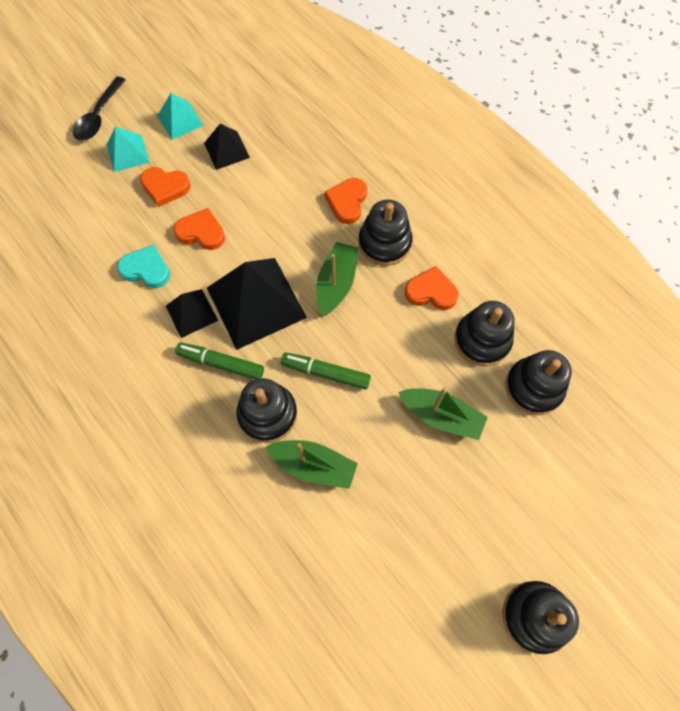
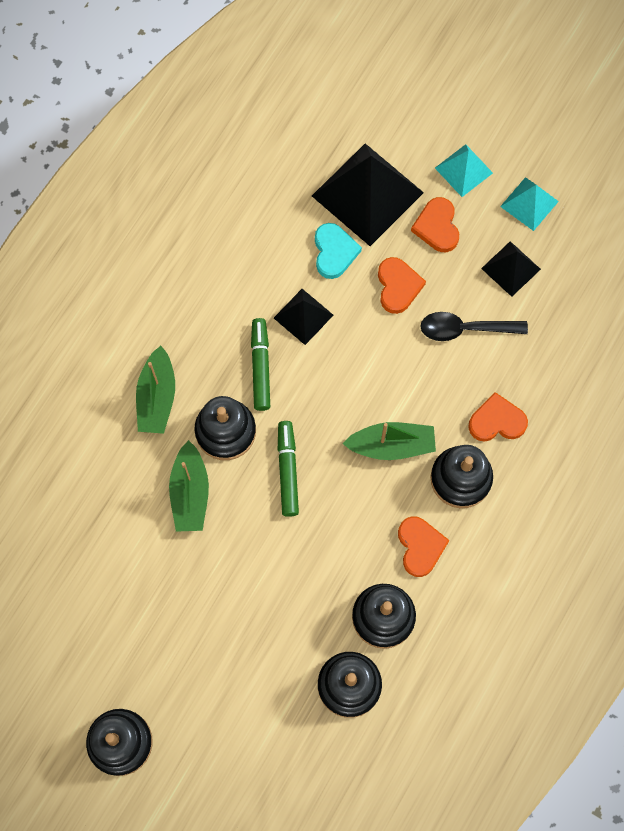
camera: 70 degrees right, 5 degrees up
black spoon [73,76,126,141] -> black spoon moved to [420,312,528,341]
black pyramid [207,258,307,350] -> black pyramid moved to [312,144,424,246]
green boat [398,387,488,440] -> green boat moved to [136,346,175,434]

